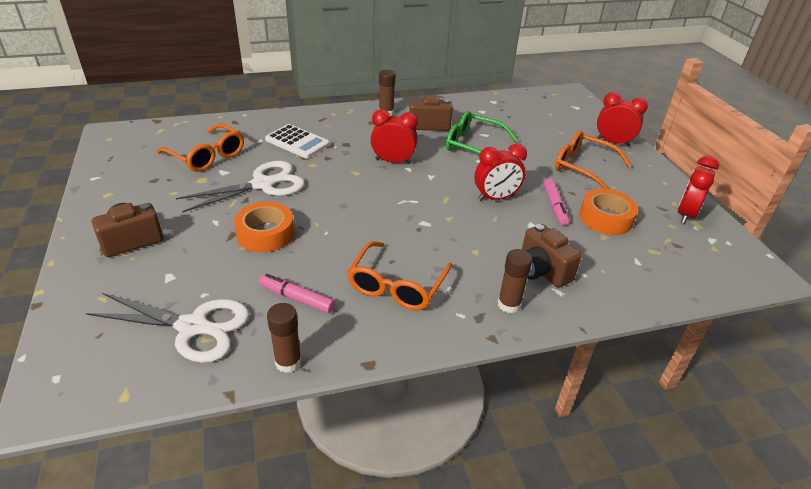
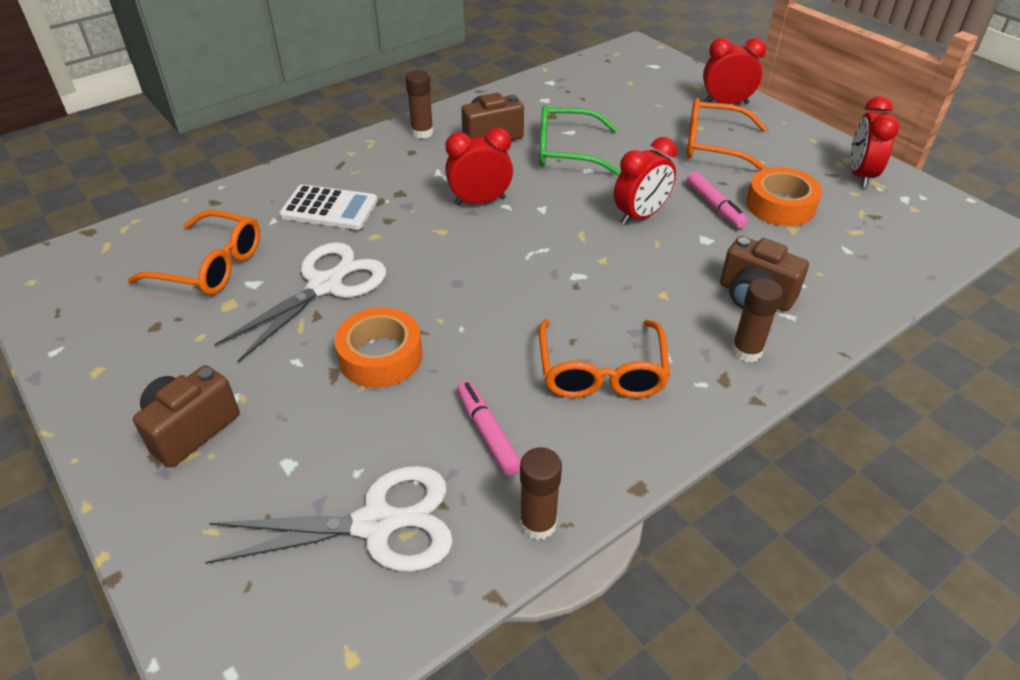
camera: 20 degrees left, 5 degrees up
pink marker [259,274,335,313] -> pink marker turned 60 degrees clockwise [457,381,521,476]

